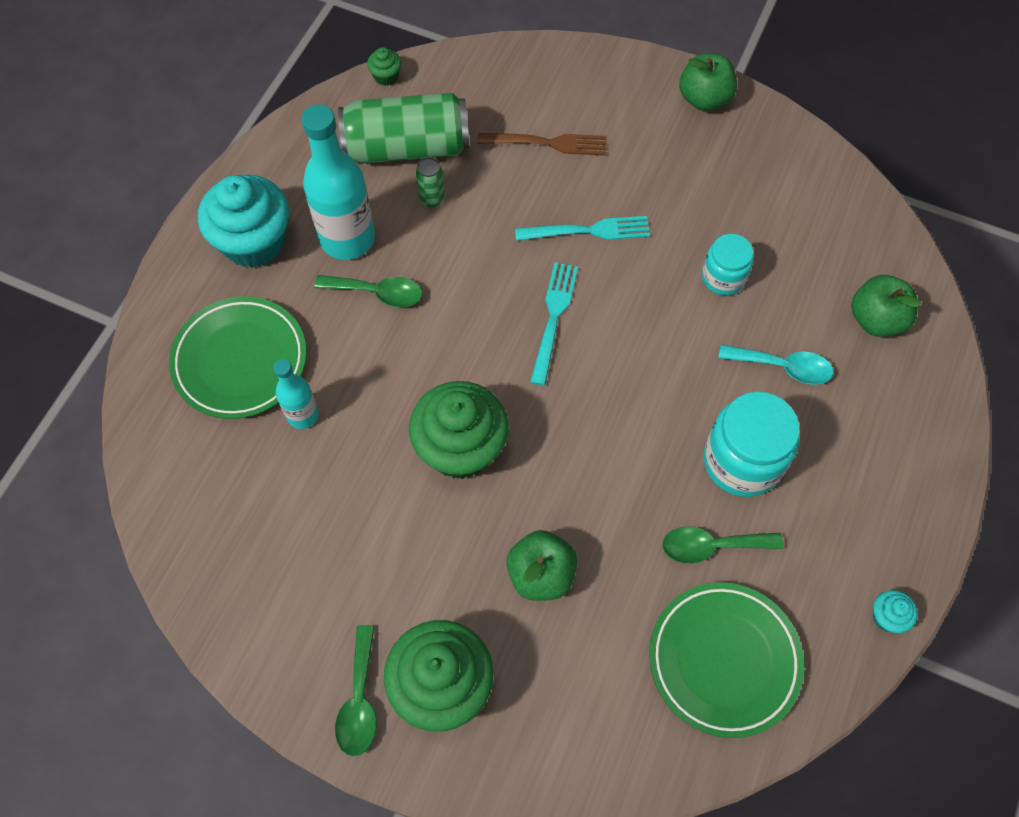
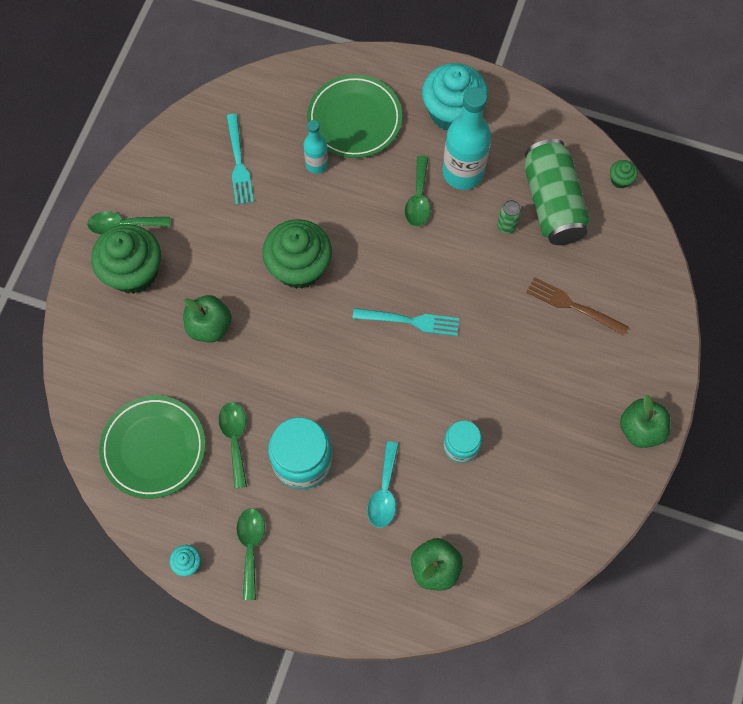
camera: 85 degrees right, 5 degrees up
brown fork [478,133,607,156] -> brown fork turned 120 degrees clockwise [526,277,629,336]
turquoise fork [515,216,650,241] -> turquoise fork moved to [227,114,254,205]
none -> green spoon [237,508,265,600]

